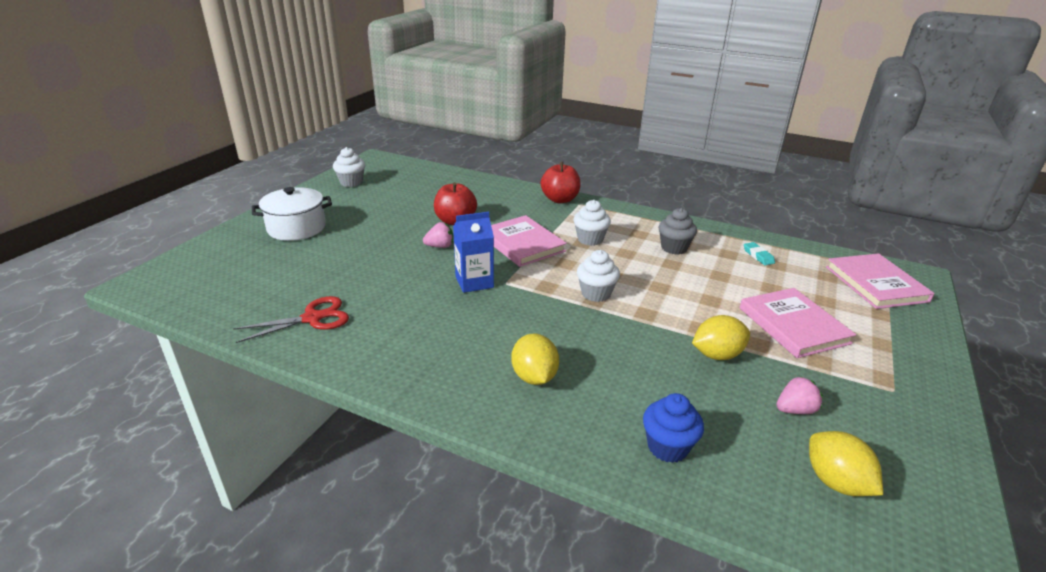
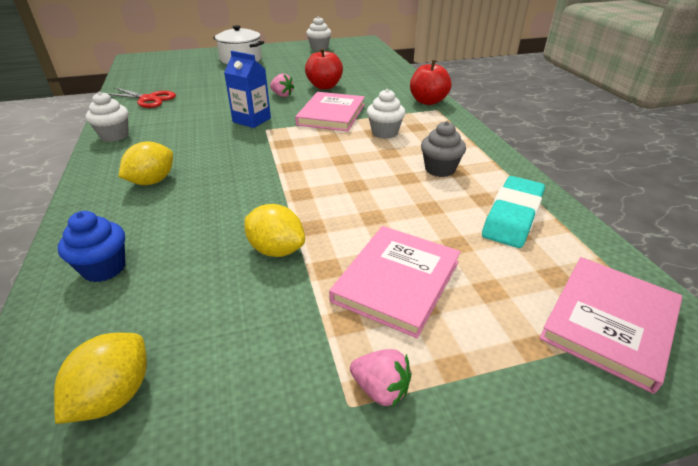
camera: 50 degrees right, 5 degrees up
white cupcake [577,250,620,302] -> white cupcake moved to [86,91,129,142]
turquoise eraser [744,242,775,265] -> turquoise eraser [482,176,545,248], size x2.12
pink strawberry [776,376,823,414] -> pink strawberry moved to [350,349,412,407]

